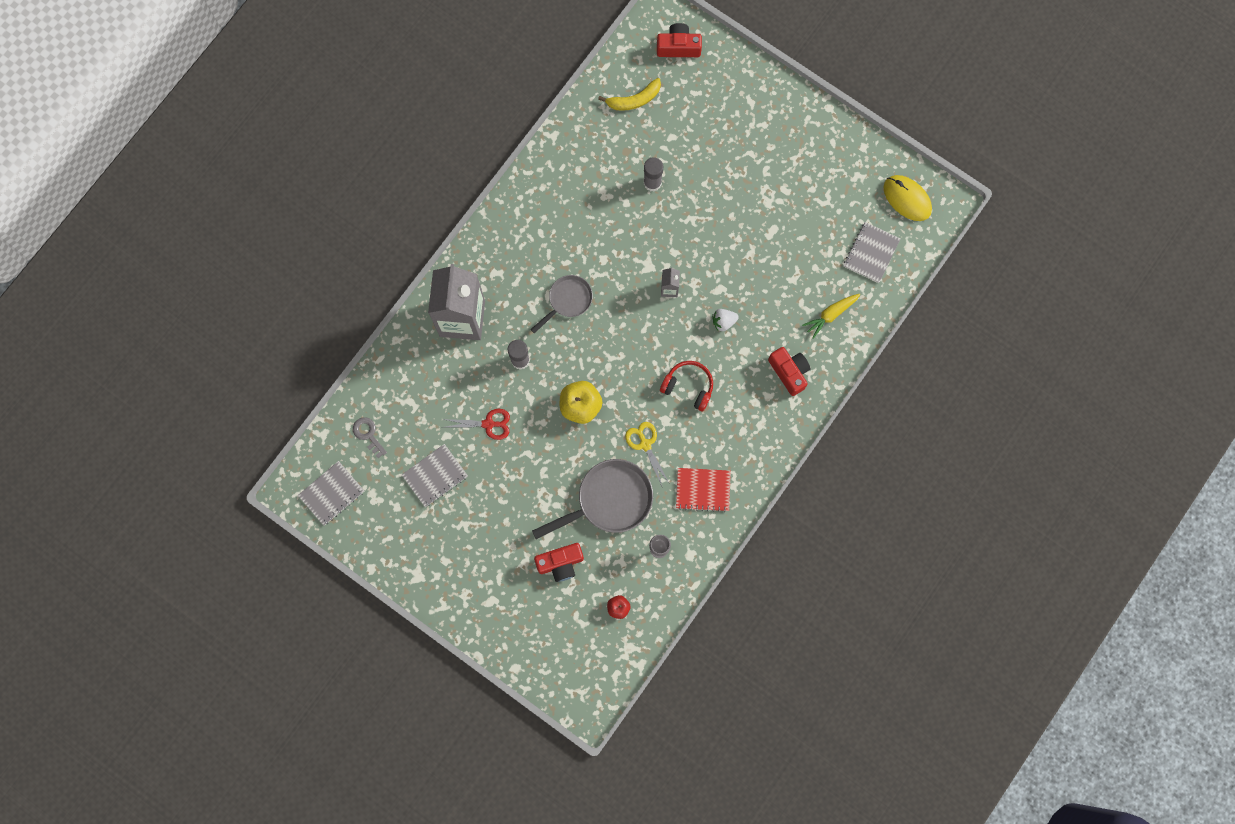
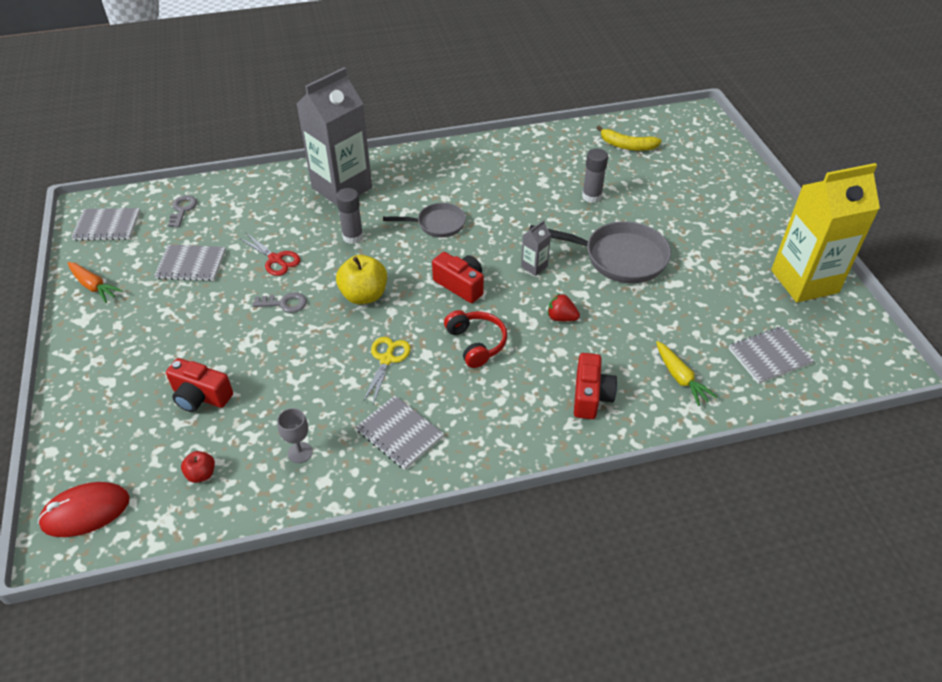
camera: 40 degrees right, 30 degrees down
grey pan [532,459,653,539] -> grey pan moved to [529,221,671,283]
red camera [657,23,702,57] -> red camera moved to [432,252,484,303]
red notebook [676,468,731,512] -> grey notebook [356,396,444,470]
white strawberry [712,309,739,331] -> red strawberry [548,294,580,321]
yellow carrot [802,294,860,339] -> yellow carrot turned 120 degrees counterclockwise [656,341,717,406]
yellow mouse [883,175,932,221] -> none
none -> red mouse [38,482,130,537]
none -> orange carrot [68,262,123,303]
none -> grey key [252,292,307,313]
none -> yellow carton [771,163,880,302]

